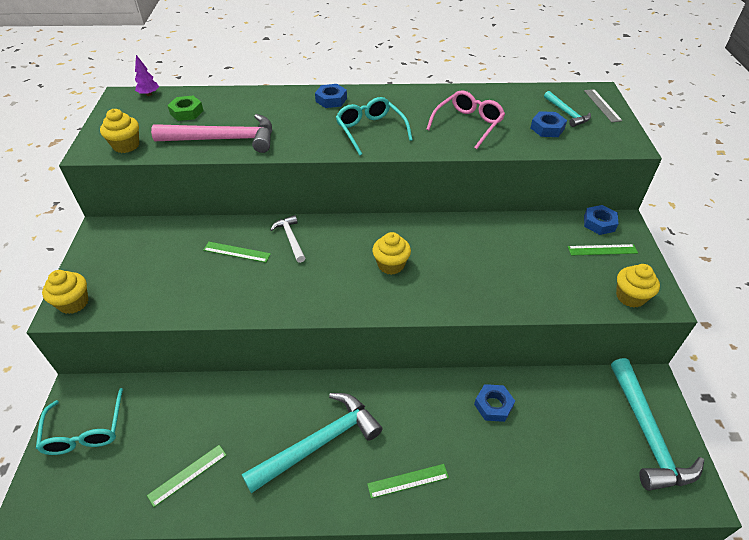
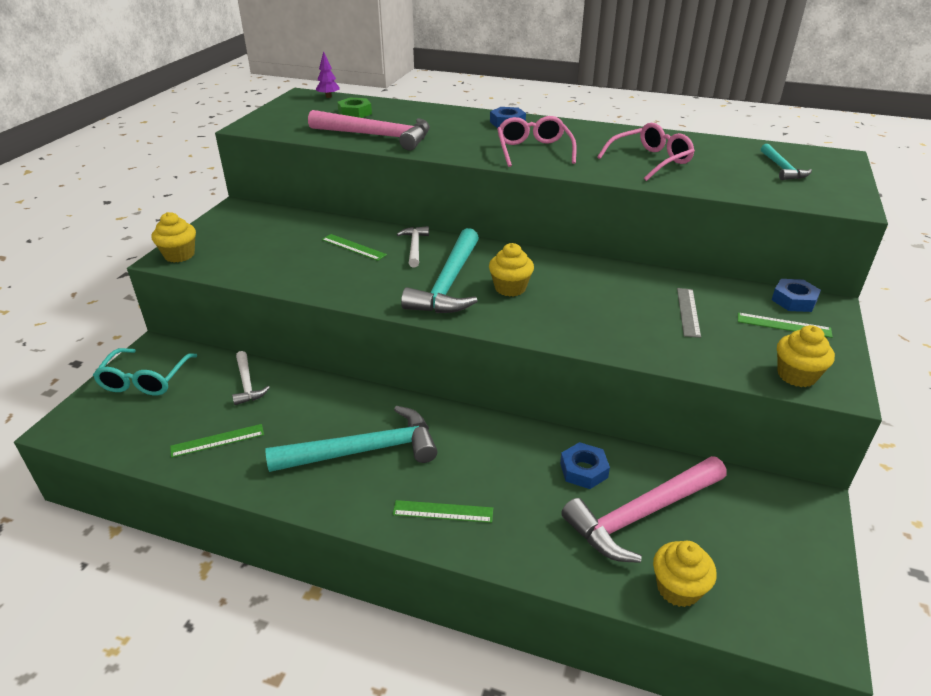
camera: 20 degrees right, 10 degrees down
yellow cupcake [100,109,139,153] -> yellow cupcake moved to [653,541,717,607]
turquoise glasses [336,97,413,156] -> pink glasses [497,116,577,167]
blue nut [530,111,567,137] -> none
grey ruler [584,89,622,122] -> grey ruler moved to [677,288,701,338]
turquoise hammer [611,358,704,491] -> turquoise hammer moved to [401,228,479,313]
none -> white hammer [232,351,270,405]
none -> pink hammer [561,456,727,563]

